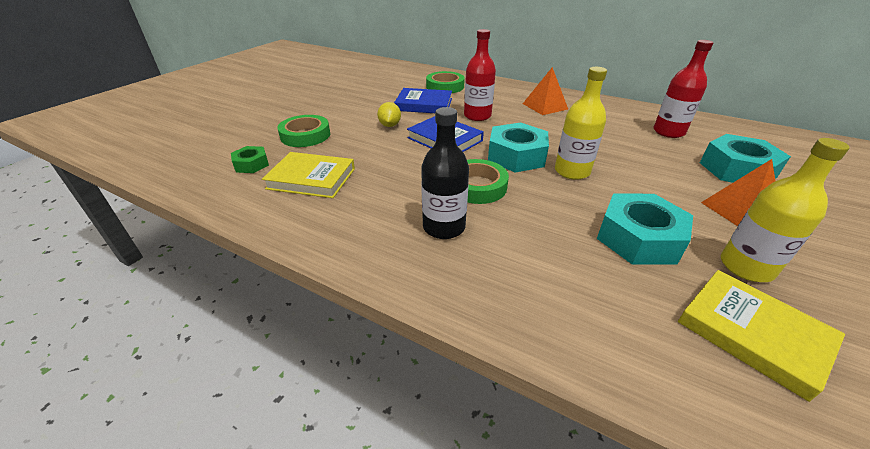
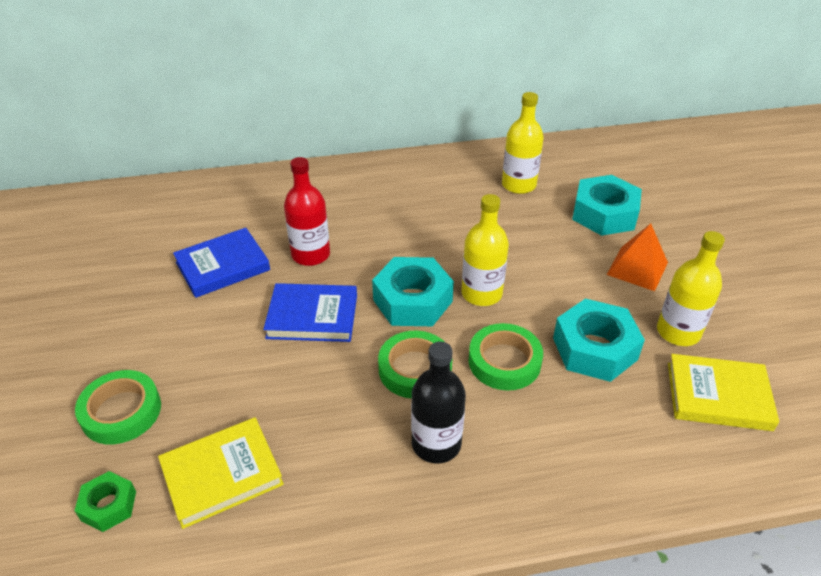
camera: 40 degrees left, 5 degrees up
yellow lemon [377,102,401,127] -> none
green tape [426,71,465,93] -> green tape moved to [469,323,543,391]
orange pyramid [523,67,568,115] -> none
red bottle [654,40,714,138] -> yellow bottle [502,92,544,194]

